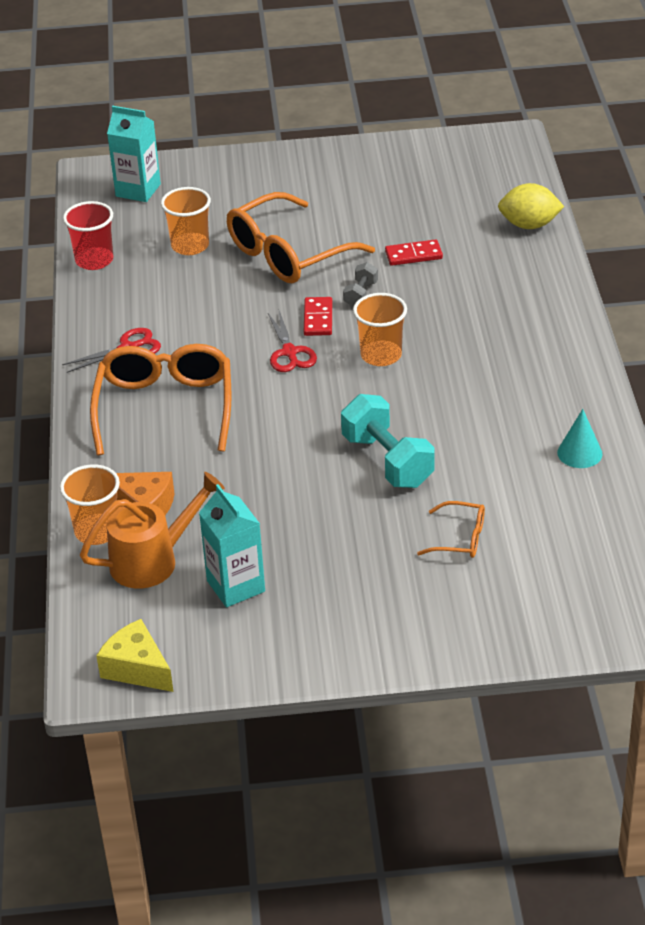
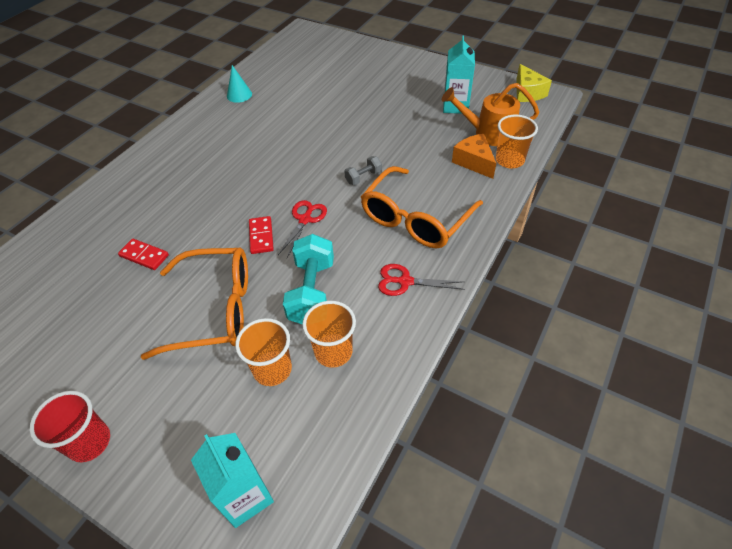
camera: 145 degrees left, 10 degrees up
red cup [63,201,113,270] -> red cup moved to [29,391,110,462]
red domino [304,297,332,336] -> red domino turned 45 degrees counterclockwise [249,216,274,254]
turquoise dumbbell [341,394,435,488] -> turquoise dumbbell moved to [283,234,334,324]
grey dumbbell [343,262,378,307] -> grey dumbbell moved to [344,156,382,185]
orange cup [353,293,407,366] -> orange cup moved to [302,301,356,368]
orange glasses [417,501,485,558] -> none
yellow lemon [498,183,564,229] -> none

